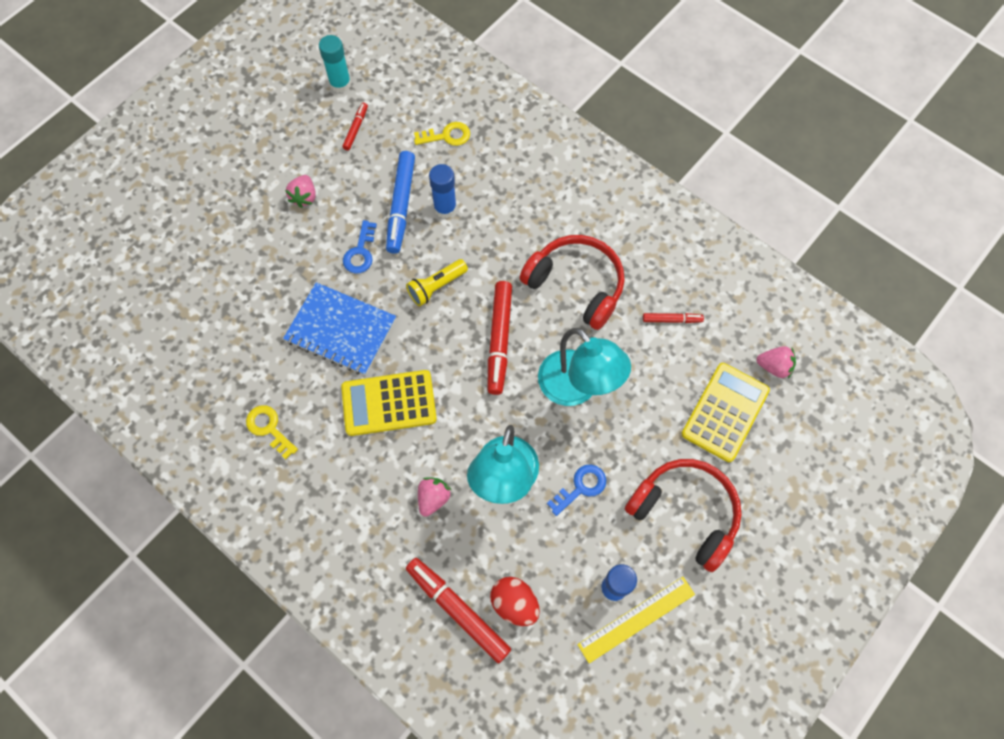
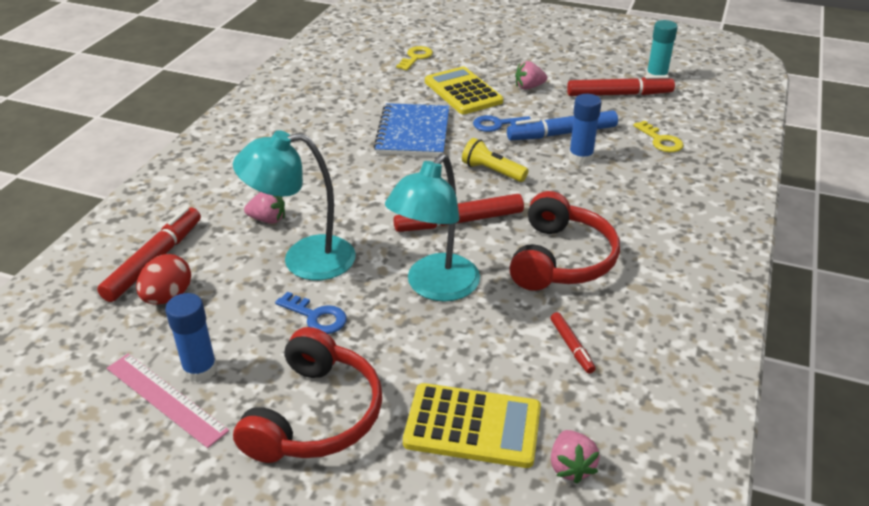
camera: 70 degrees right, 30 degrees down
yellow key [246,405,298,459] -> yellow key moved to [396,46,433,70]
yellow calculator [341,370,437,436] -> yellow calculator moved to [425,67,503,114]
red marker [342,103,368,150] -> red marker [567,75,675,96], size x1.95
yellow ruler [577,577,695,663] -> pink ruler [107,354,229,448]

